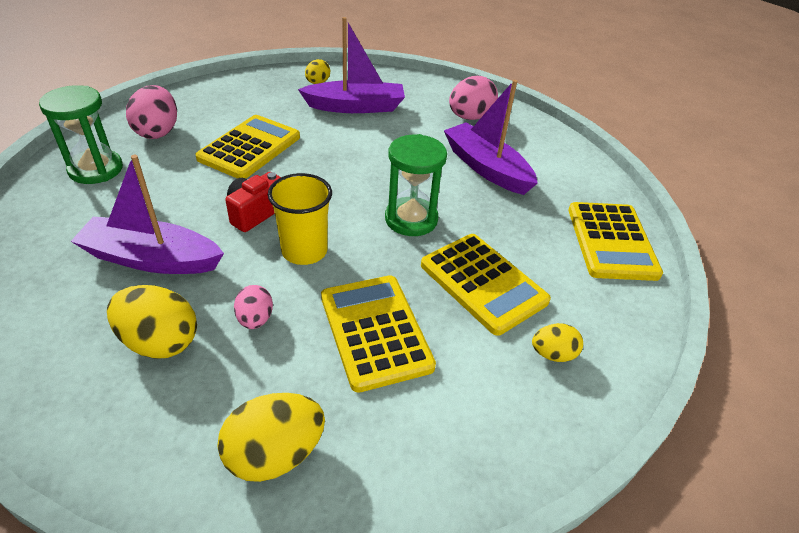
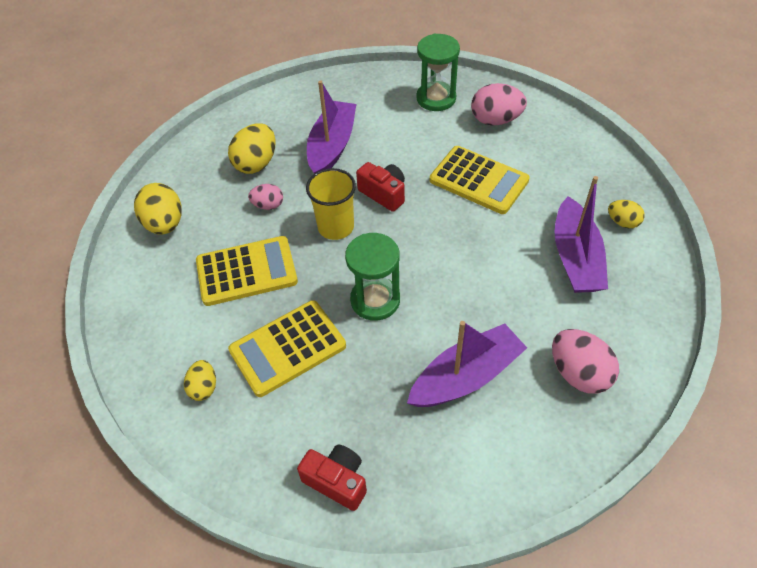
camera: 100 degrees right, 10 degrees up
yellow calculator [568,202,663,281] -> red camera [297,445,367,511]

